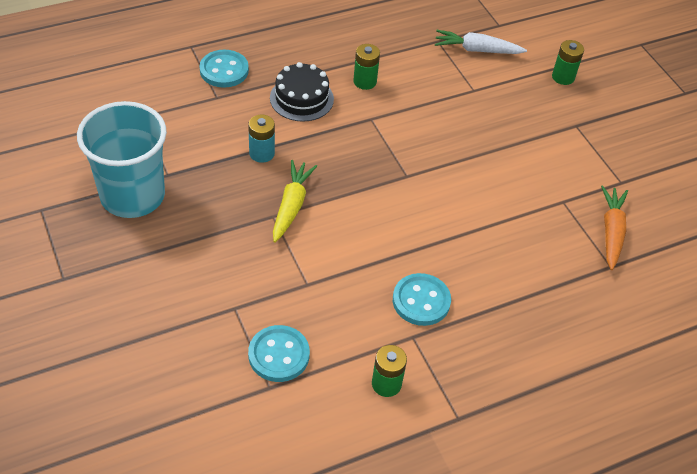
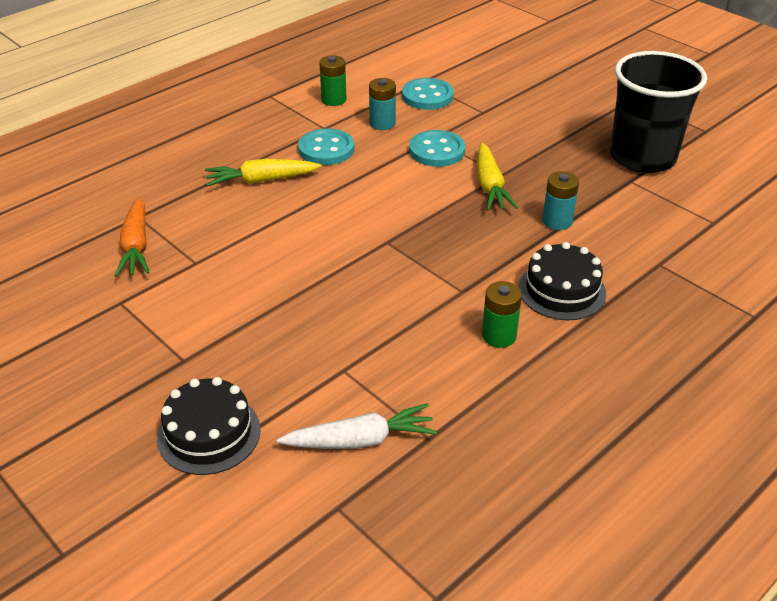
camera: 165 degrees right, 10 degrees down
turquoise cup [77,101,167,218] -> black cup [610,51,707,173]
turquoise button [199,50,249,88] -> turquoise button moved to [409,130,465,167]
green battery [552,40,584,85] -> black cake [157,377,261,475]
none -> yellow carrot [205,159,322,187]
none -> turquoise battery [369,78,396,130]

